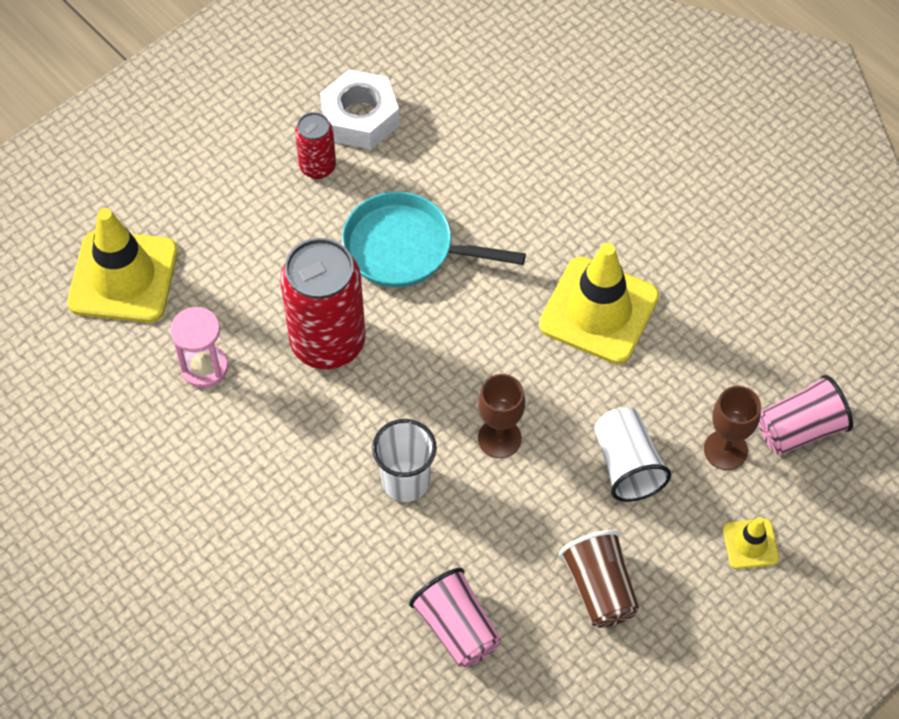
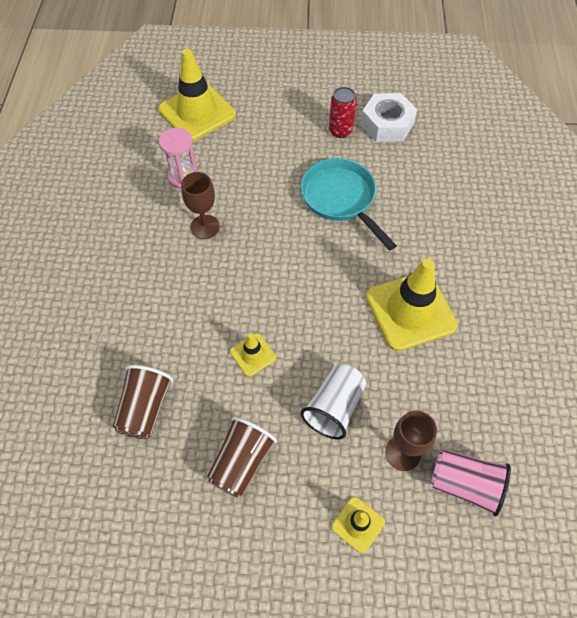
camera: 45 degrees right, 0 degrees up
red can [280,238,366,369] -> none
white cup [372,419,437,502] -> none
pink cup [409,568,501,668] -> brown cup [113,365,173,439]
brown goblet [478,374,525,458] -> brown goblet moved to [181,172,220,239]
none -> yellow traffic cone [230,333,276,376]

